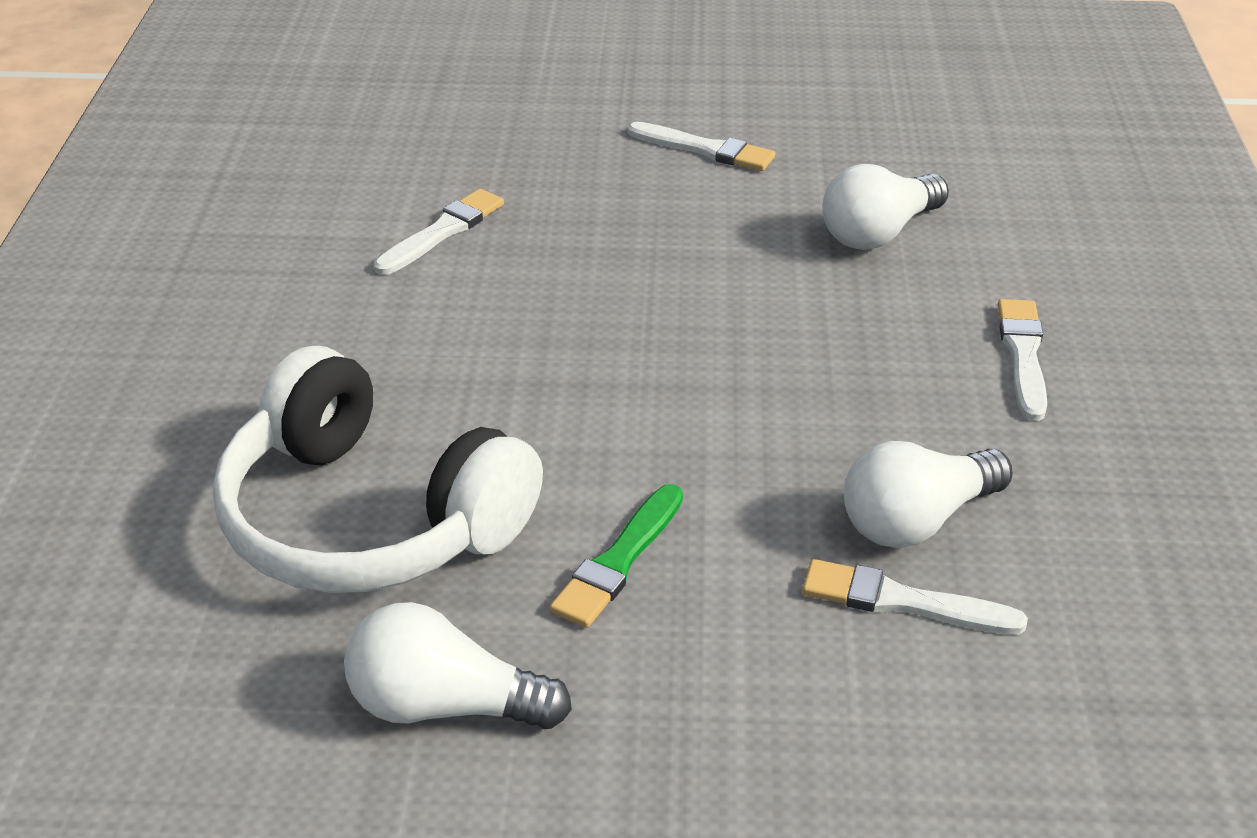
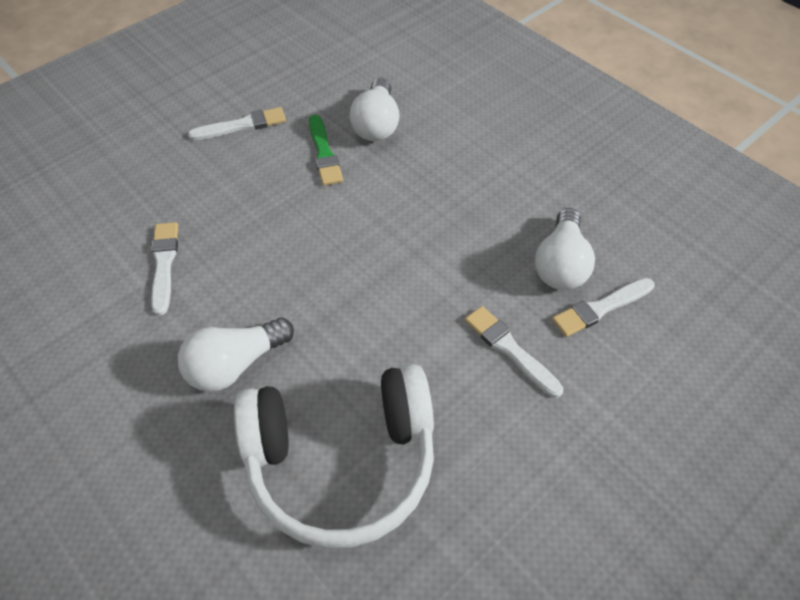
camera: 45 degrees left, 15 degrees up
white light bulb [344,602,572,729] -> white light bulb moved to [178,318,294,392]
green brush [550,484,683,628] -> green brush moved to [309,115,343,186]
white brush [998,299,1047,421] -> white brush moved to [465,306,563,398]

